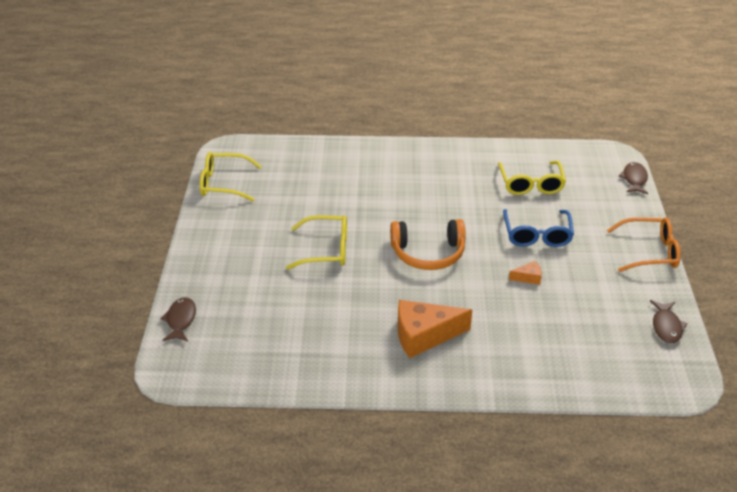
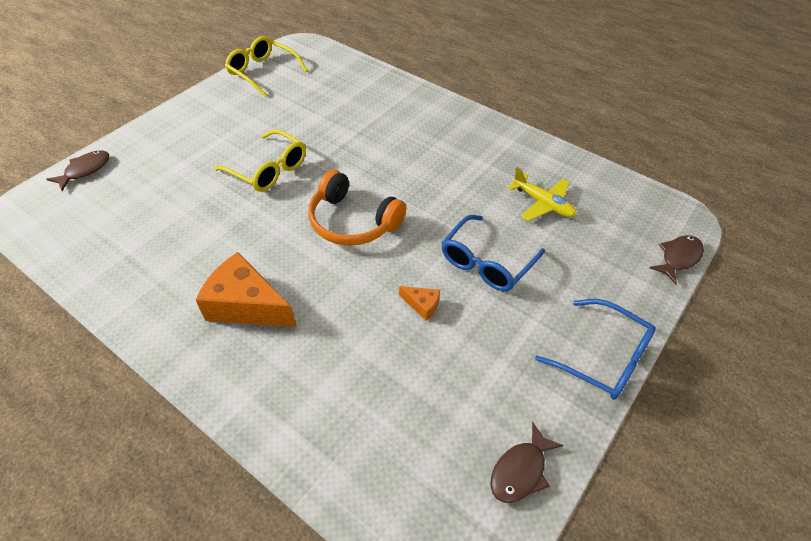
camera: 35 degrees right, 10 degrees up
yellow glasses [498,161,566,195] -> yellow plane [508,167,577,221]
orange glasses [607,217,681,272] -> blue glasses [535,299,656,400]

